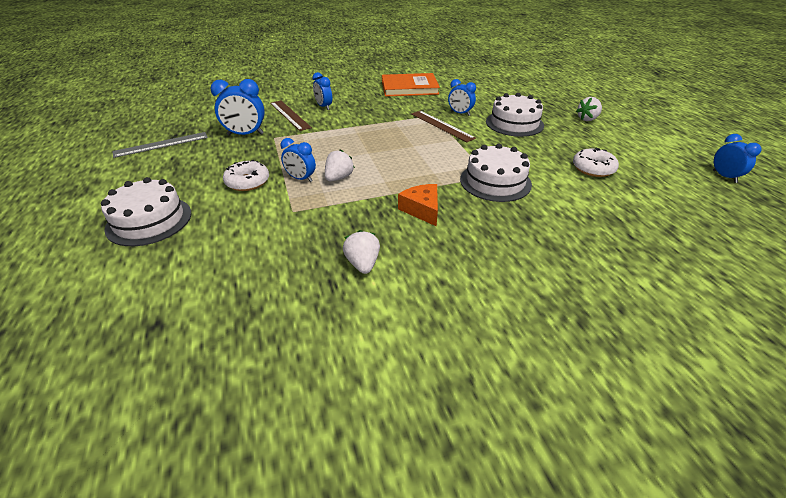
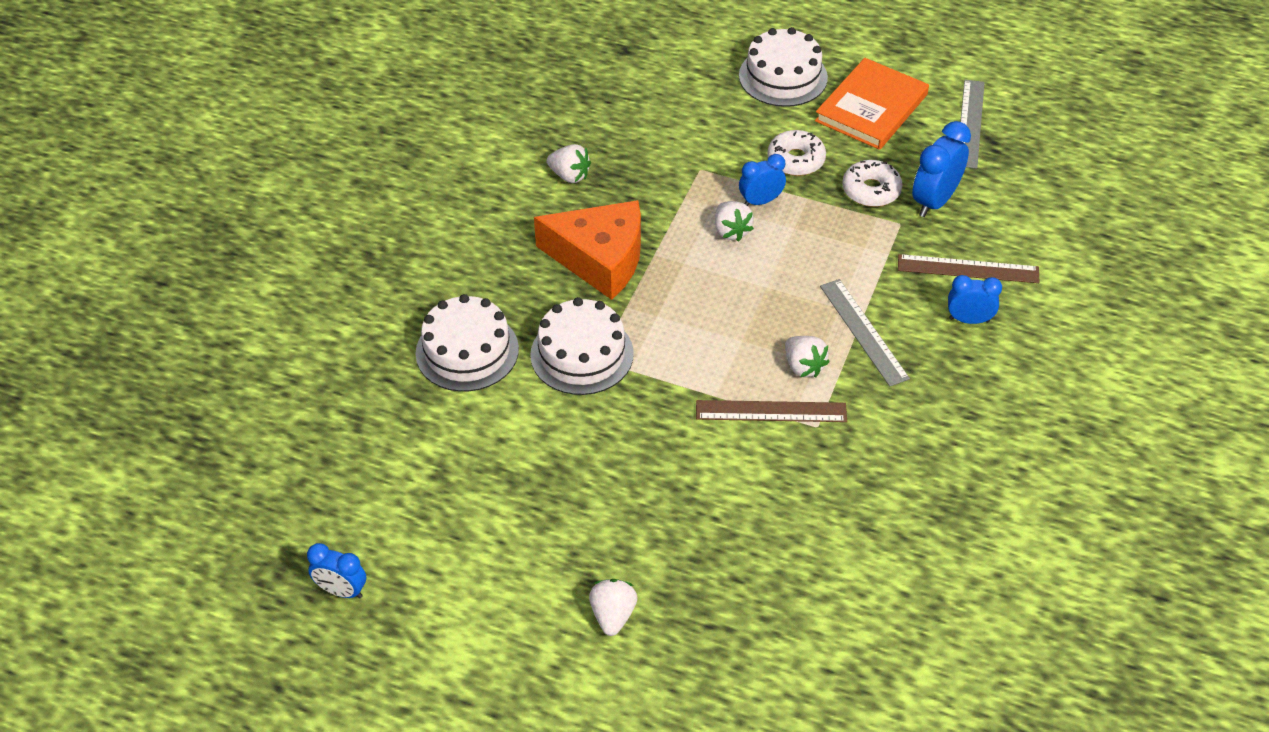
camera: 130 degrees right, 10 degrees up
orange book [382,73,440,97] -> orange book moved to [815,58,929,150]
orange cheese [398,184,438,227] -> orange cheese [534,200,641,300], size x1.79
blue clock [448,79,476,116] -> none
white cake [486,93,544,137] -> white cake moved to [415,294,519,392]
white donut [573,148,619,177] -> white donut moved to [843,160,902,207]
none -> white strawberry [785,336,830,377]
none -> grey ruler [820,279,910,387]

